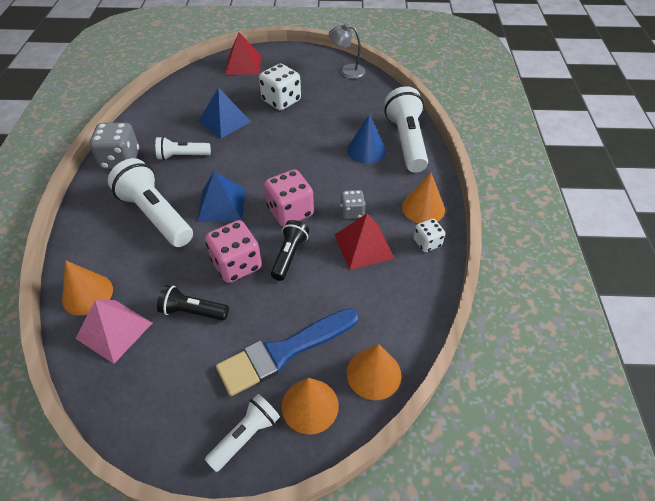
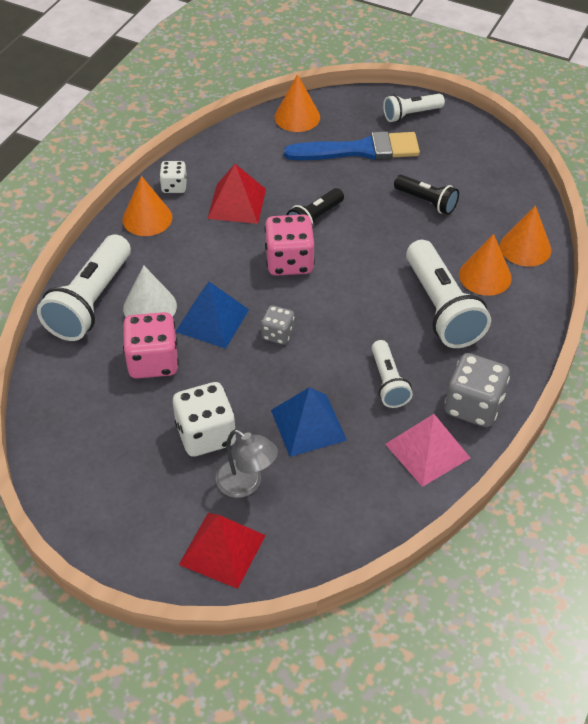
camera: 155 degrees left, 0 degrees up
pink pyramid [75,300,152,364] -> pink pyramid moved to [385,414,470,487]
white flashlight [155,136,211,160] -> white flashlight turned 60 degrees clockwise [371,340,413,408]
blue pyramid [197,171,245,222] -> blue pyramid moved to [175,282,249,349]
pink dice [205,220,262,283] -> pink dice moved to [123,312,179,379]
orange cone [282,378,339,435] -> orange cone moved to [459,234,512,296]
grey lamp [329,23,365,79] -> grey lamp moved to [216,429,278,498]
grey dice [340,190,365,219] -> grey dice moved to [261,305,294,345]
blue cone [347,114,386,164] -> white cone [123,265,177,317]

